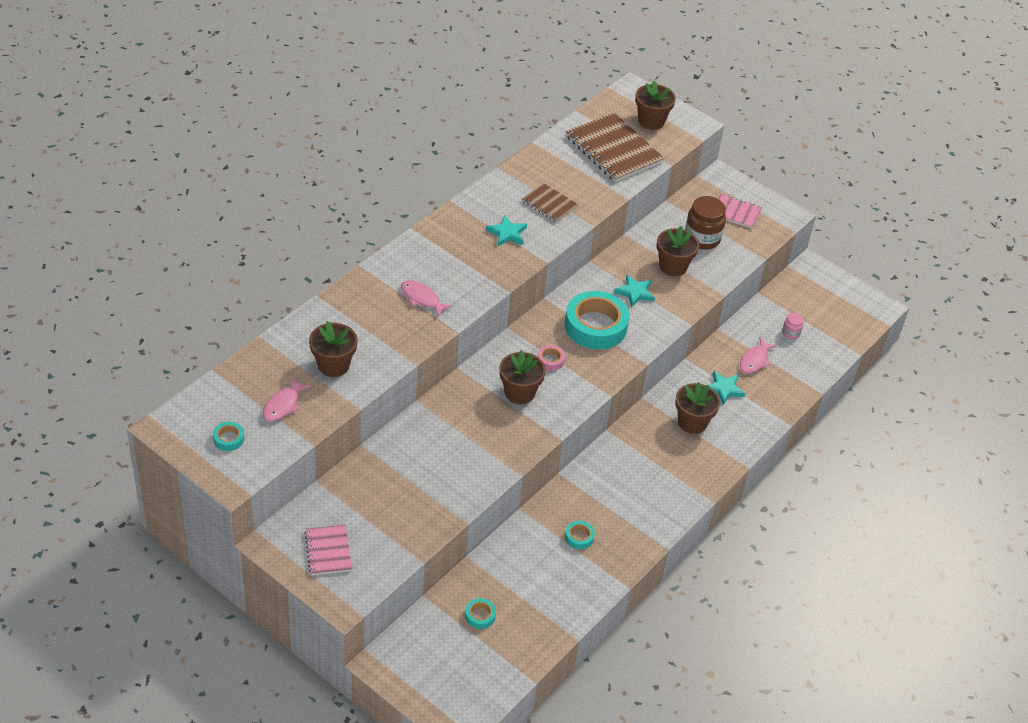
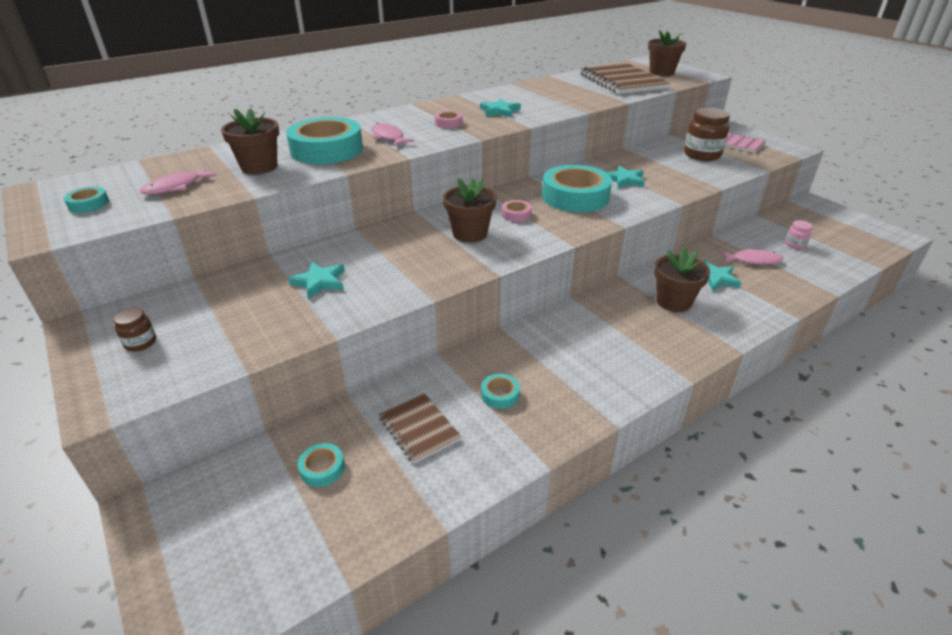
camera: 20 degrees right, 10 degrees down
pink notebook [305,525,352,575] -> brown jar [113,308,156,352]
brown notebook [522,183,579,223] -> brown notebook moved to [379,393,461,464]
brown flower pot [657,226,699,276] -> none
pink fish [740,337,777,374] -> pink fish turned 135 degrees counterclockwise [720,248,783,265]
none -> turquoise tape [286,117,363,164]
none -> turquoise star [288,262,345,299]
none -> pink tape [435,111,463,128]

